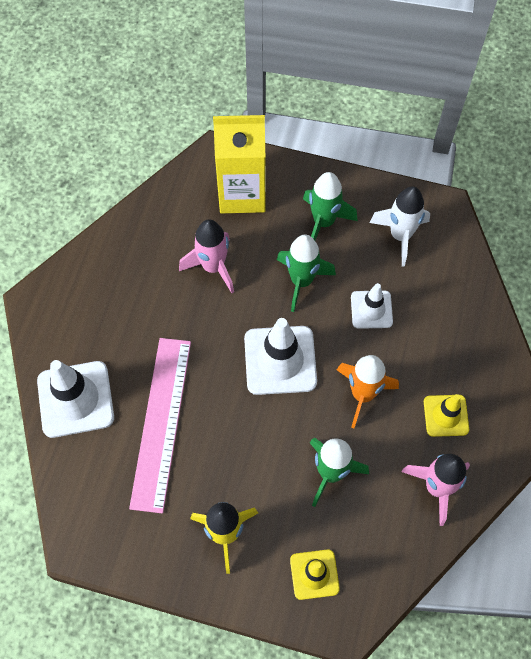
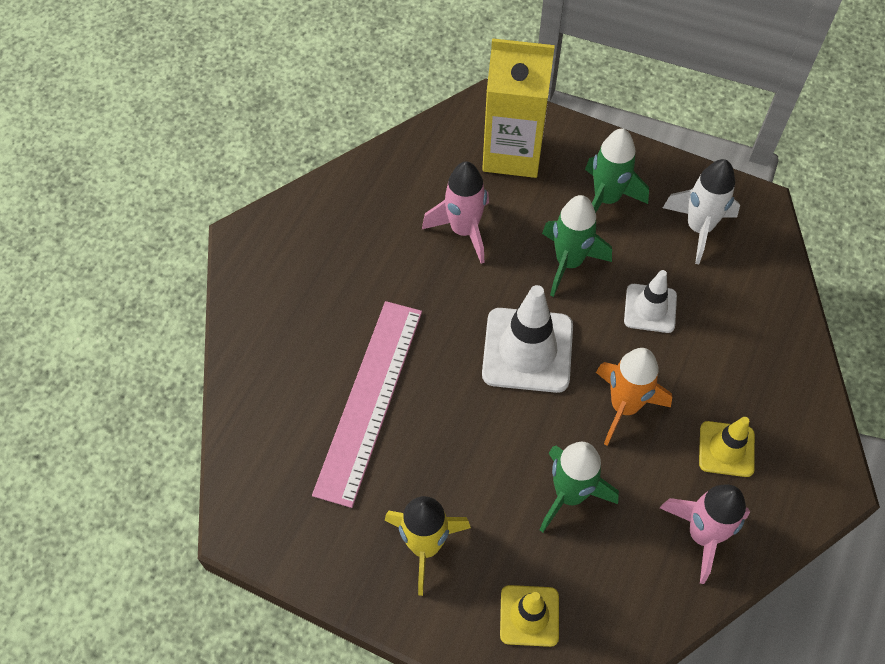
camera: 10 degrees right, 5 degrees down
white traffic cone [37,360,114,438] -> none

